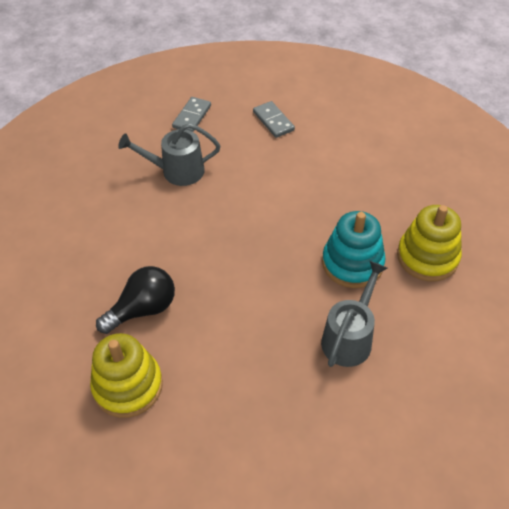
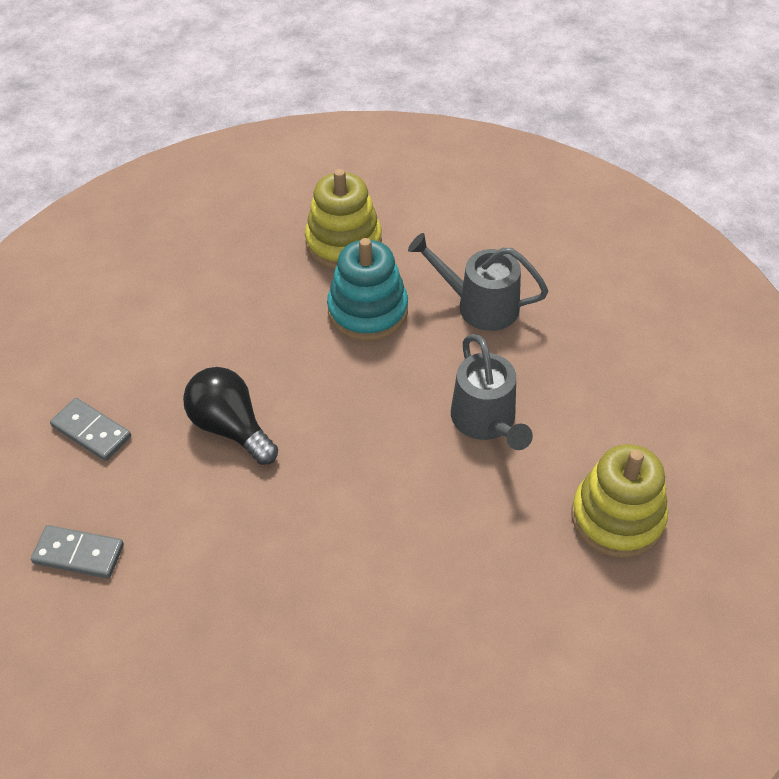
camera: 100 degrees left, 0 degrees up
black light bulb [96,266,175,334] -> black light bulb moved to [183,367,278,465]
grey watering can [118,123,220,186] -> grey watering can moved to [451,334,533,450]
grey domino [253,101,295,138] -> grey domino turned 75 degrees clockwise [50,398,131,461]

